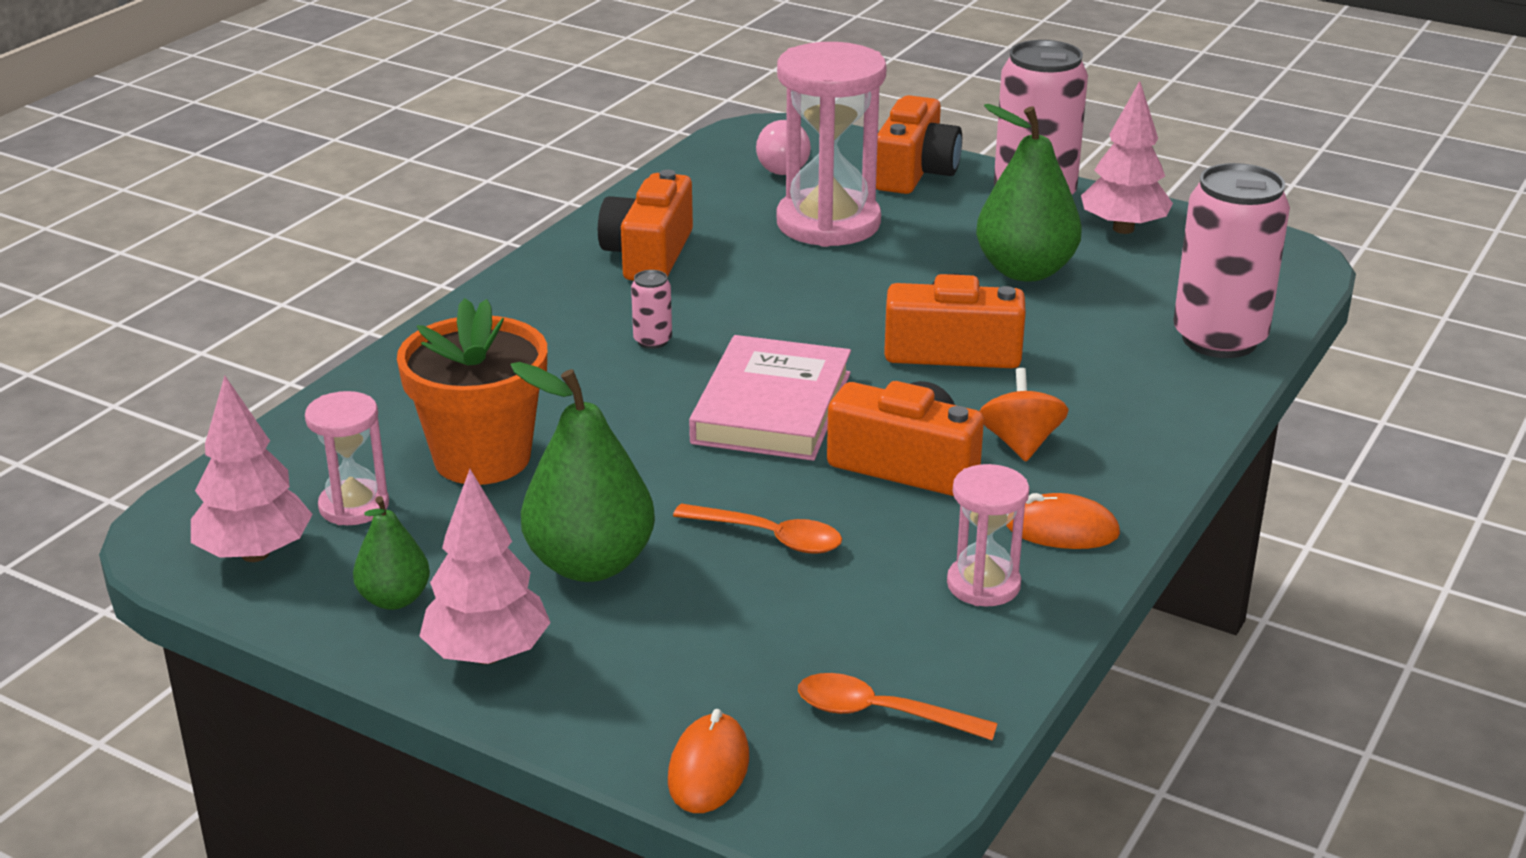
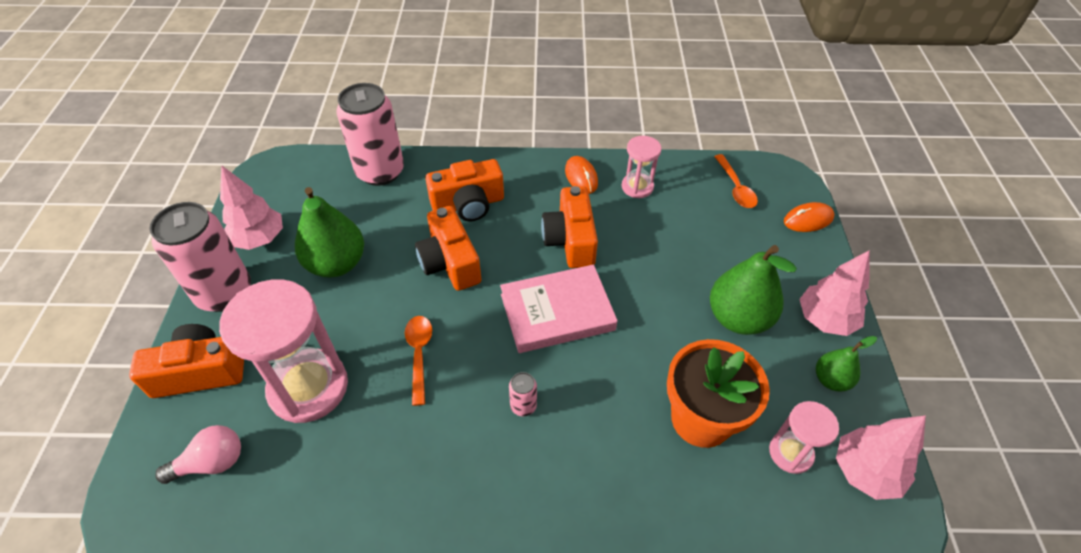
camera: 120 degrees left, 20 degrees up
orange camera [598,170,693,281] -> orange camera moved to [425,159,504,221]
orange spoon [673,503,842,554] -> orange spoon moved to [405,316,432,406]
orange spinning top [979,368,1069,461] -> none

